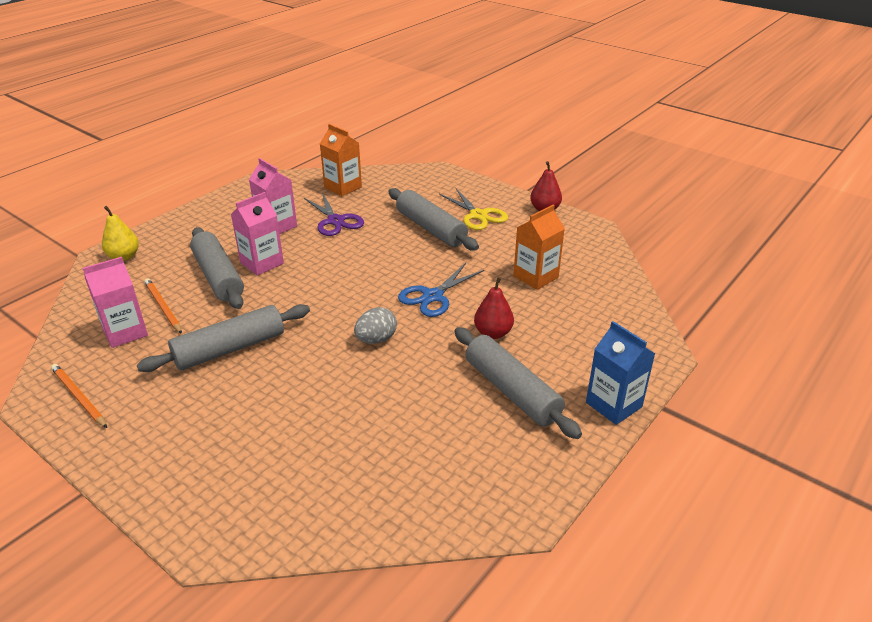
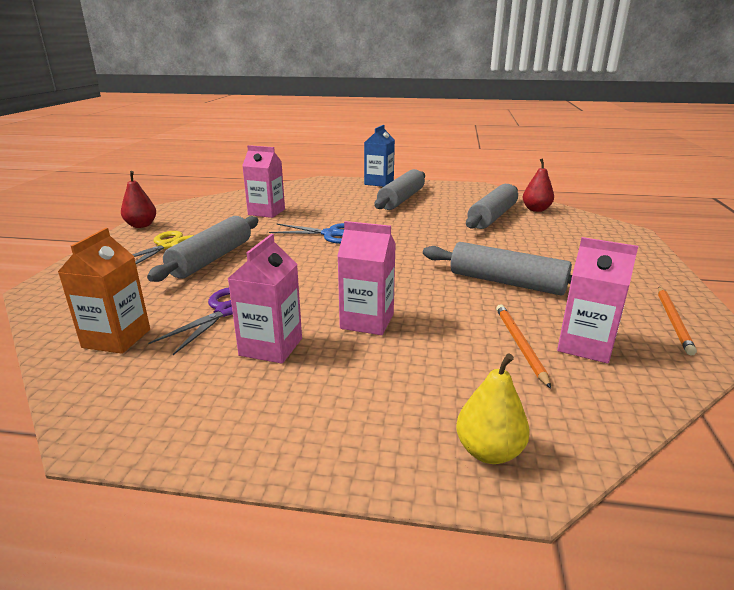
camera: 120 degrees left, 10 degrees down
orange pencil [144,278,182,334] -> orange pencil turned 150 degrees clockwise [496,304,551,389]
grey rolling pin [190,227,244,309] -> grey rolling pin moved to [466,184,518,229]
grey egg [354,307,397,344] -> none
red pear [474,277,514,339] -> red pear moved to [523,158,554,212]
orange carton [513,205,565,290] -> pink carton [242,145,285,218]

